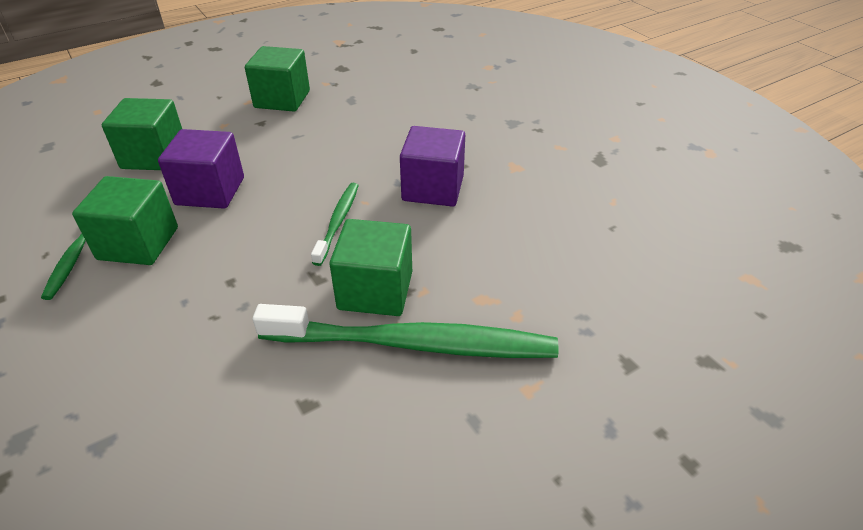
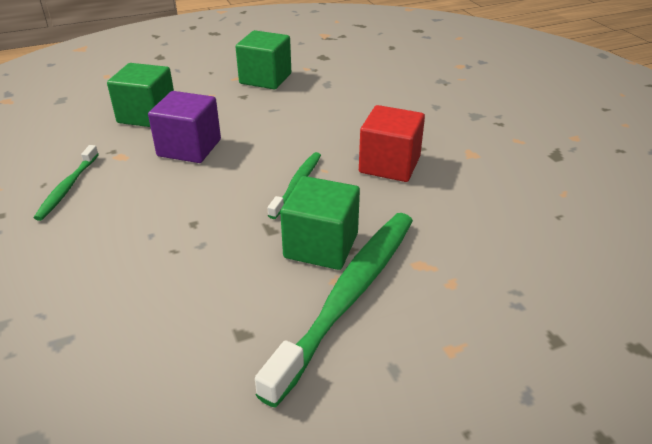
camera: 10 degrees right, 5 degrees down
green cube [72,176,178,265] -> none
green toothbrush [253,304,559,358] -> green toothbrush turned 75 degrees counterclockwise [255,213,413,408]
purple cube [400,126,465,207] -> red cube [359,105,425,182]

